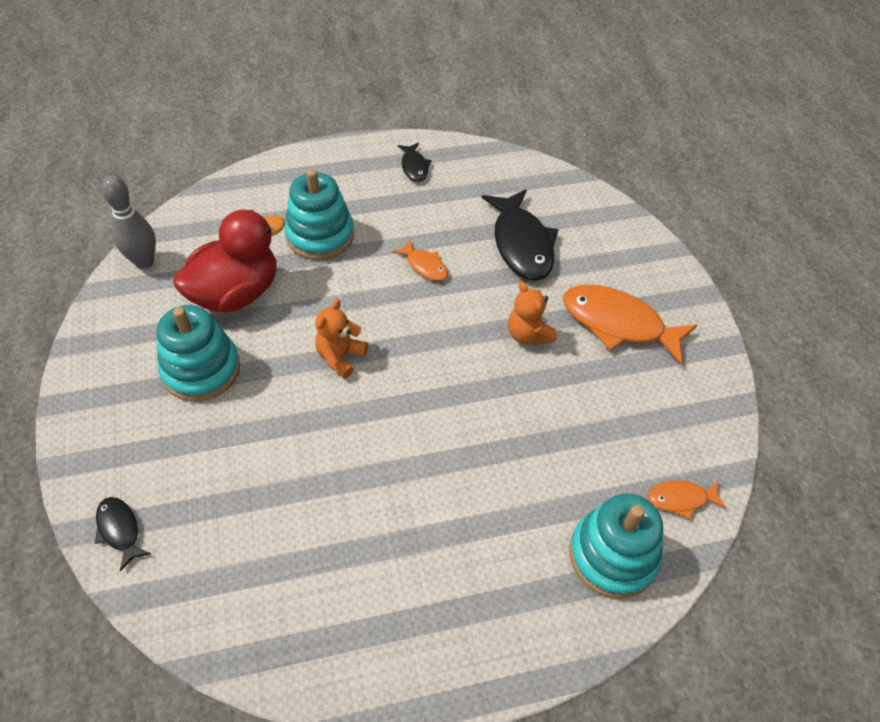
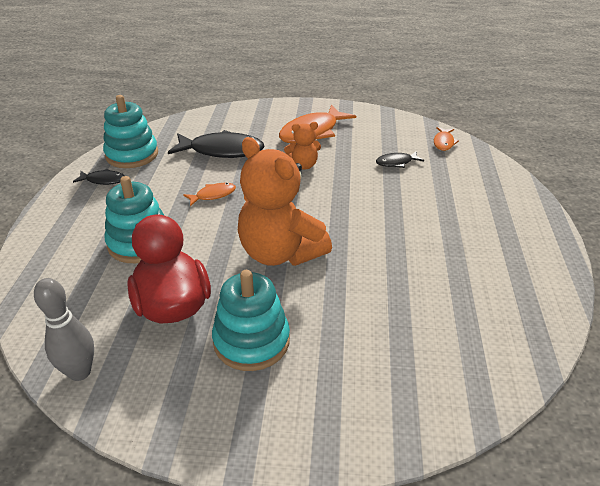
camera: 70 degrees left, 15 degrees down
black fish [95,497,151,571] -> black fish moved to [376,151,424,168]
orange teddy bear [315,299,368,379] -> orange teddy bear [238,137,332,266], size x2.06
turquoise stacking toy [570,493,663,599] -> turquoise stacking toy moved to [103,95,158,168]

